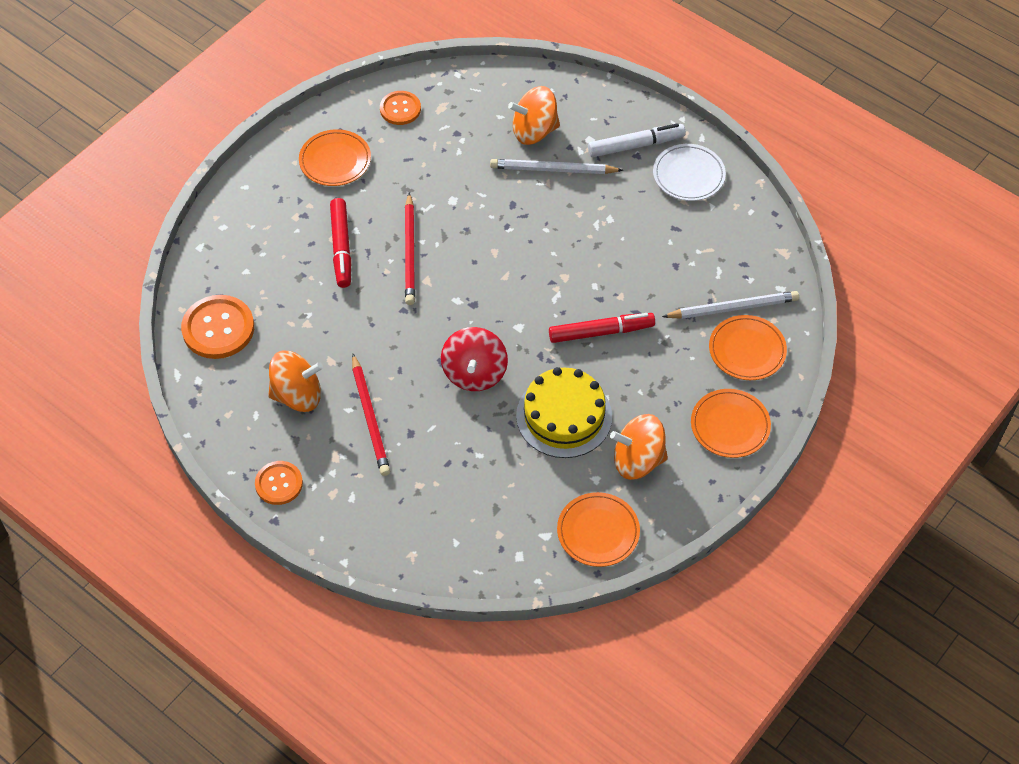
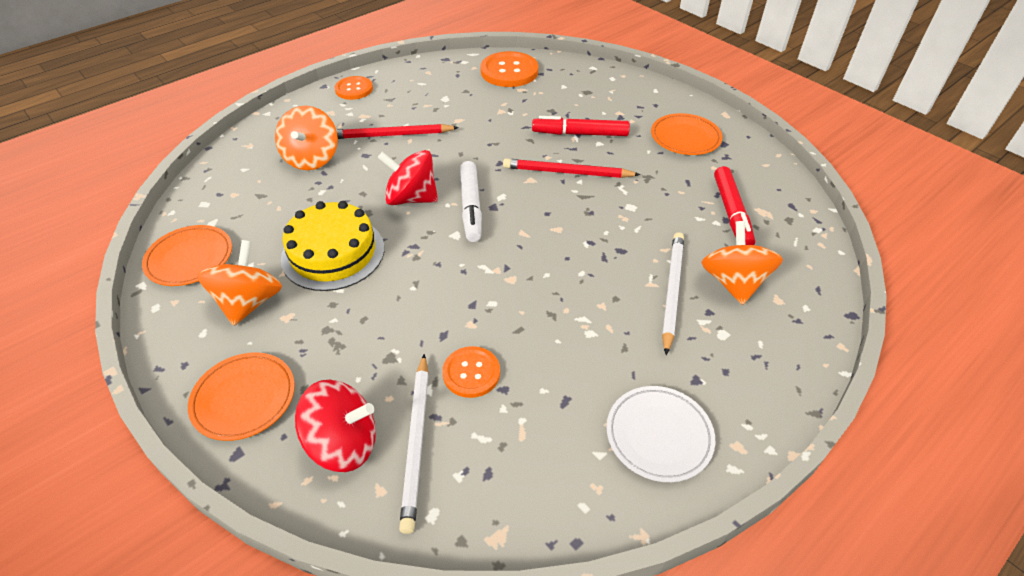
camera: 100 degrees right, 10 degrees down
orange spinning top [268,350,323,412] -> orange spinning top moved to [275,106,338,170]
orange button [380,91,421,125] -> orange button moved to [442,346,500,398]
red marker [549,313,655,343] -> red marker moved to [714,166,755,245]
white marker [588,123,685,157] -> white marker moved to [460,161,482,242]
orange plate [709,315,787,380] -> red spinning top [295,380,376,472]

